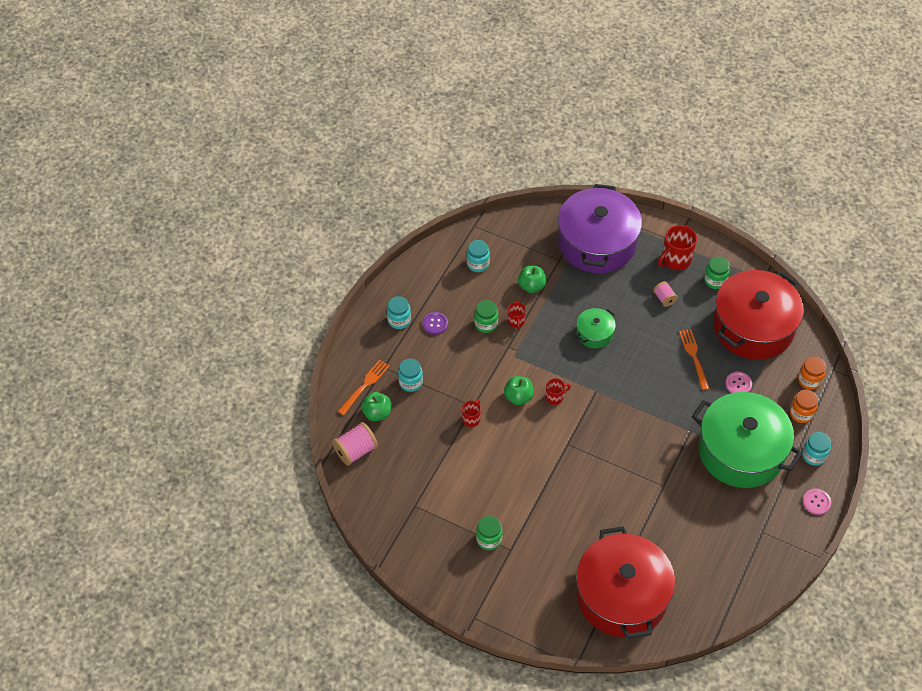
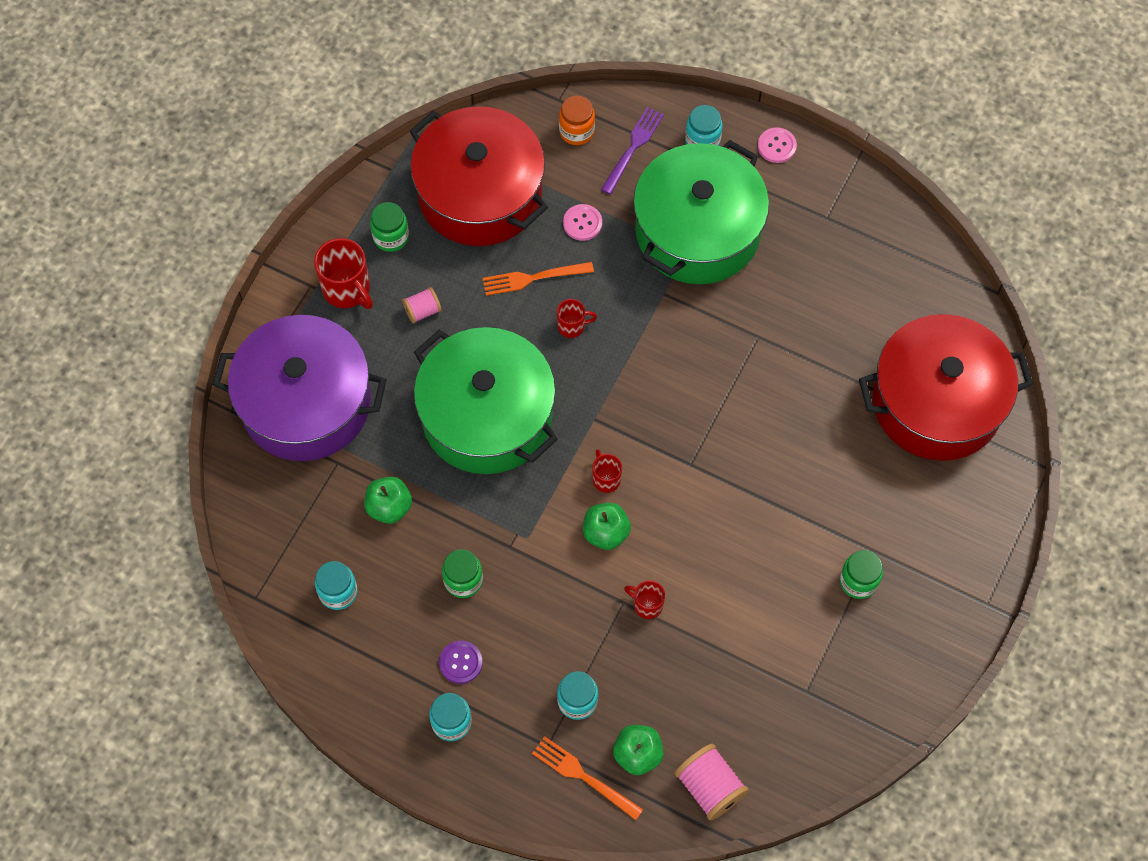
camera: 90 degrees left, 10 degrees up
red mug [508,302,526,330] -> red mug moved to [557,299,597,338]
green pot [576,308,616,349] -> green pot [414,327,558,474], size x2.22
orange jar [790,390,818,423] -> purple fork [601,107,664,195]

